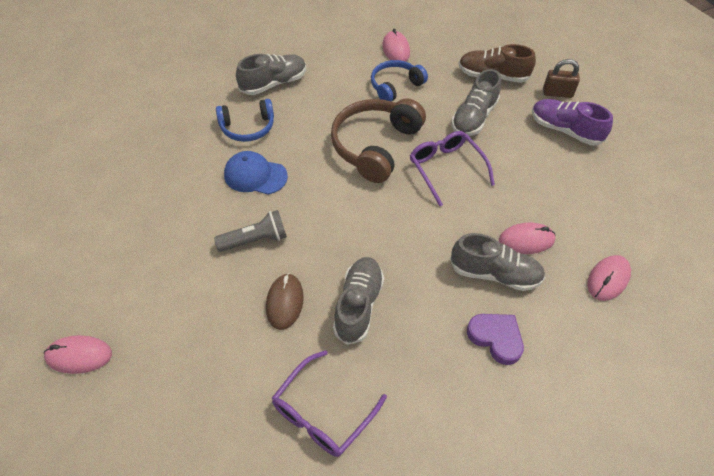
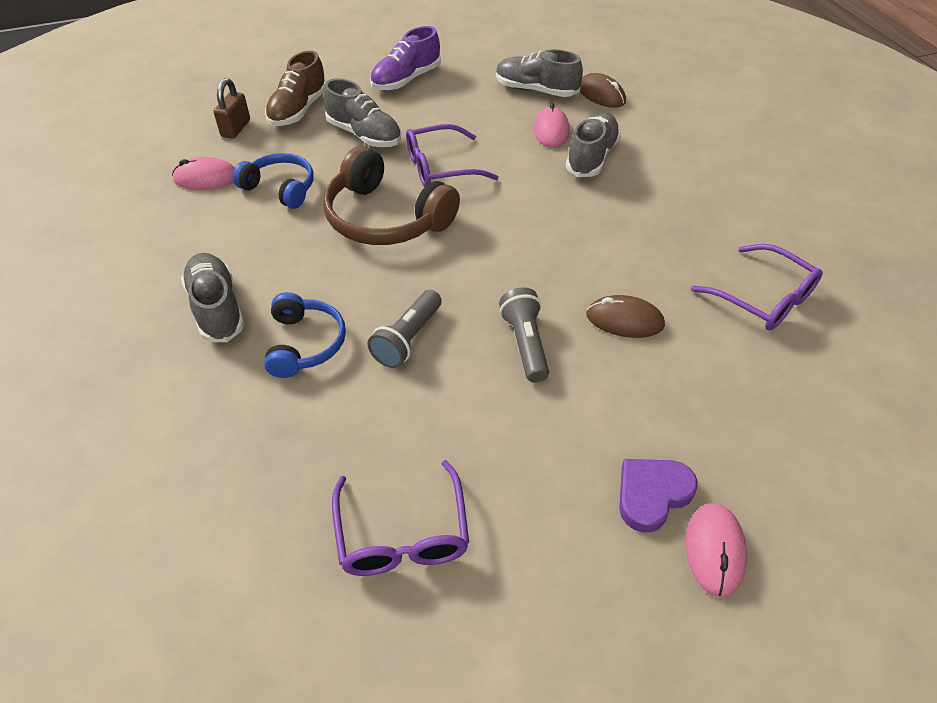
camera: 80 degrees left, 5 degrees down
blue cap [224,151,288,195] -> grey flashlight [367,290,442,368]
grey shoe [333,257,384,345] -> grey shoe moved to [496,49,583,97]
blue headphones [371,60,428,102] -> blue headphones turned 150 degrees clockwise [233,153,314,209]
purple heart [467,314,524,365] -> purple heart moved to [619,459,698,533]
brown padlock [543,59,580,98] -> brown padlock moved to [213,78,250,139]
pink mouse [587,255,631,301] -> brown mouse [580,73,626,108]
none -> purple glasses [332,460,469,576]

